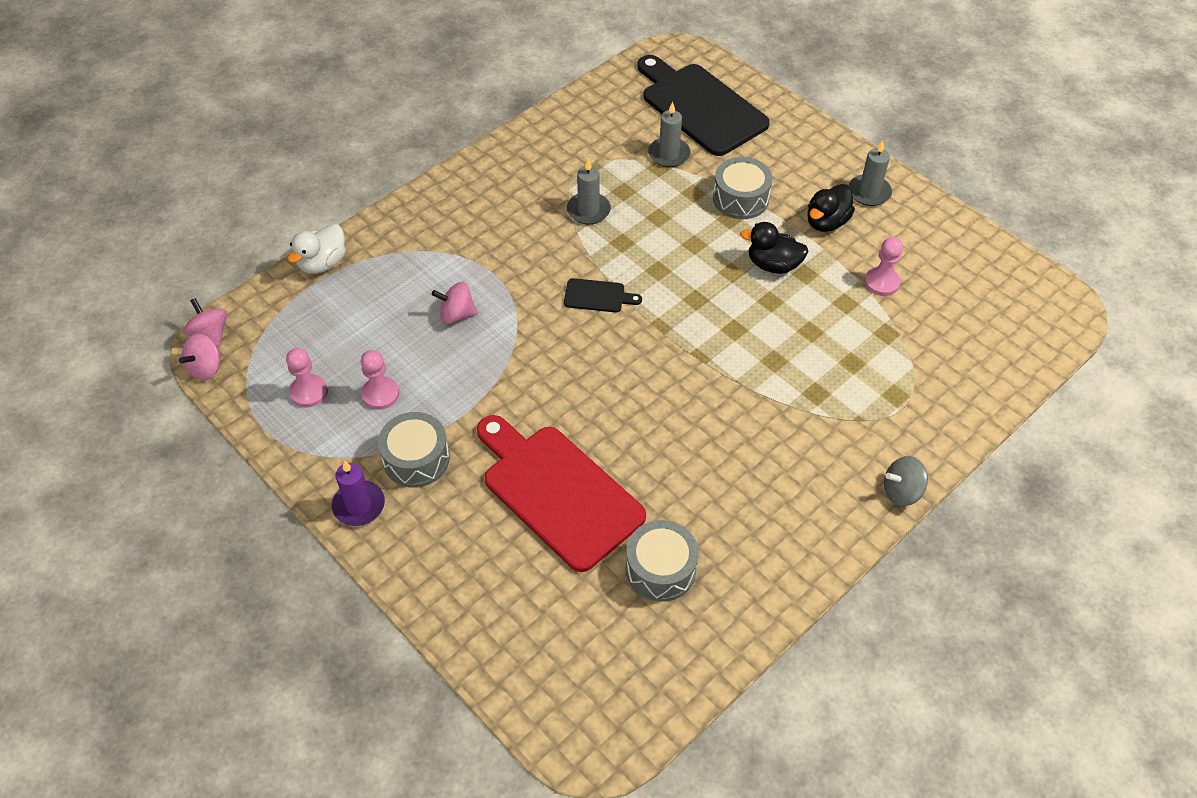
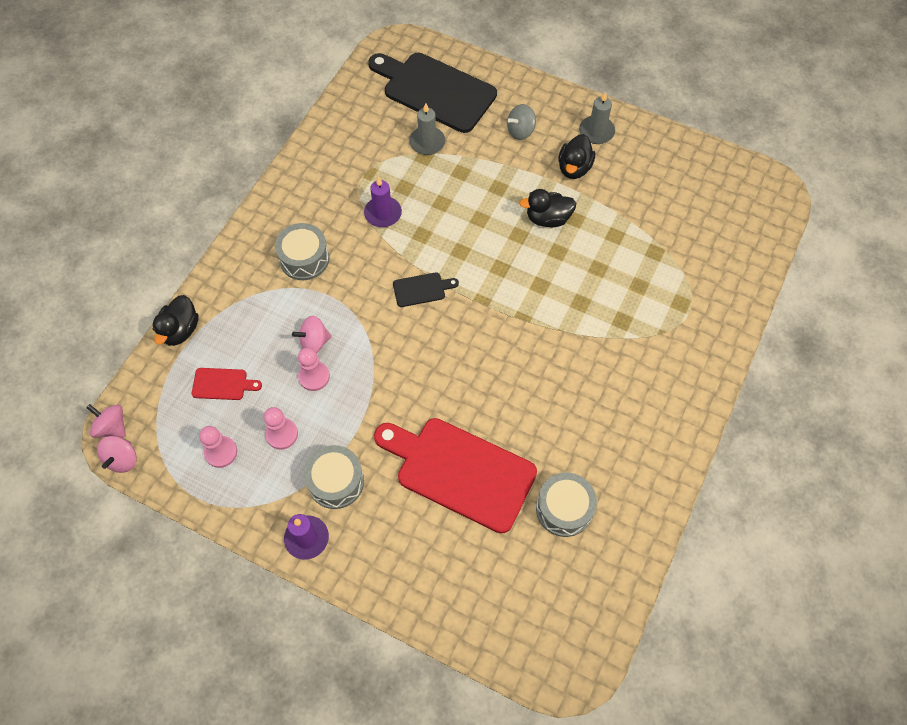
camera: 20 degrees left, 10 degrees up
white duck [287,224,346,274] -> black duck [153,295,199,346]
grey candle [567,159,611,225] -> purple candle [364,177,402,227]
grey drum [713,157,773,219] -> grey drum moved to [275,223,329,280]
pink pawn [865,237,903,296] -> pink pawn moved to [298,348,330,391]
grey spinning top [884,456,928,506] -> grey spinning top moved to [507,104,536,140]
none -> red cutting board [192,368,262,400]

